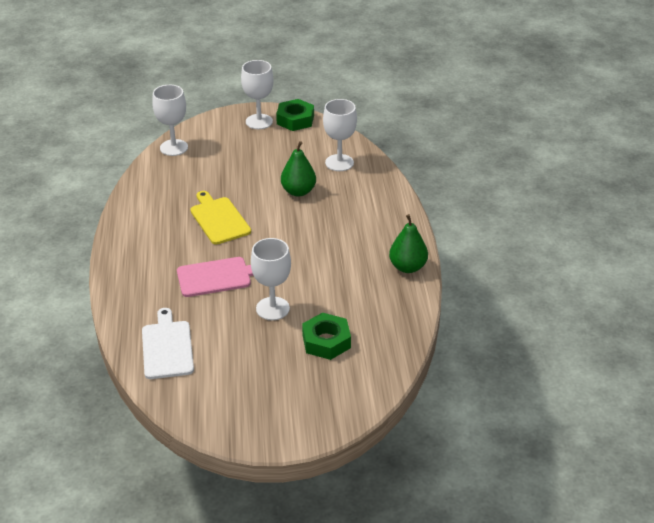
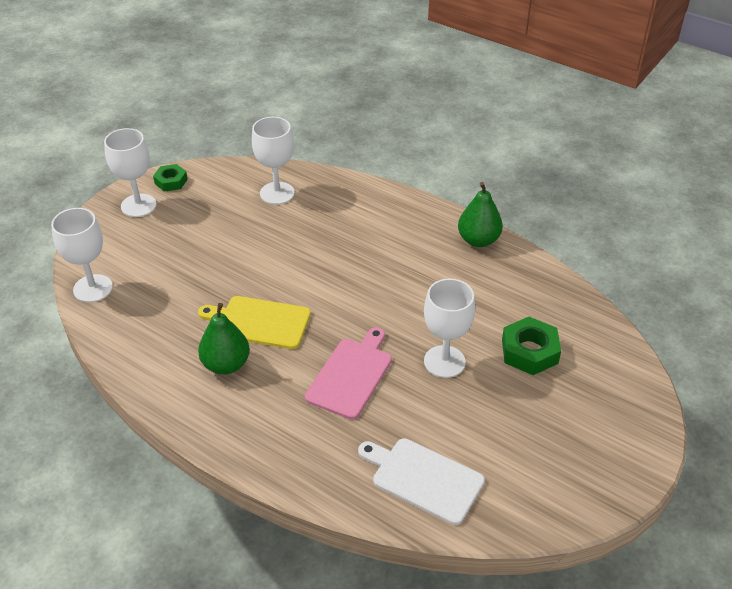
camera: 50 degrees left, 5 degrees up
green nut [276,99,314,131] -> green nut [153,164,188,192], size x0.65
green pear [281,141,316,197] -> green pear moved to [198,303,250,375]

